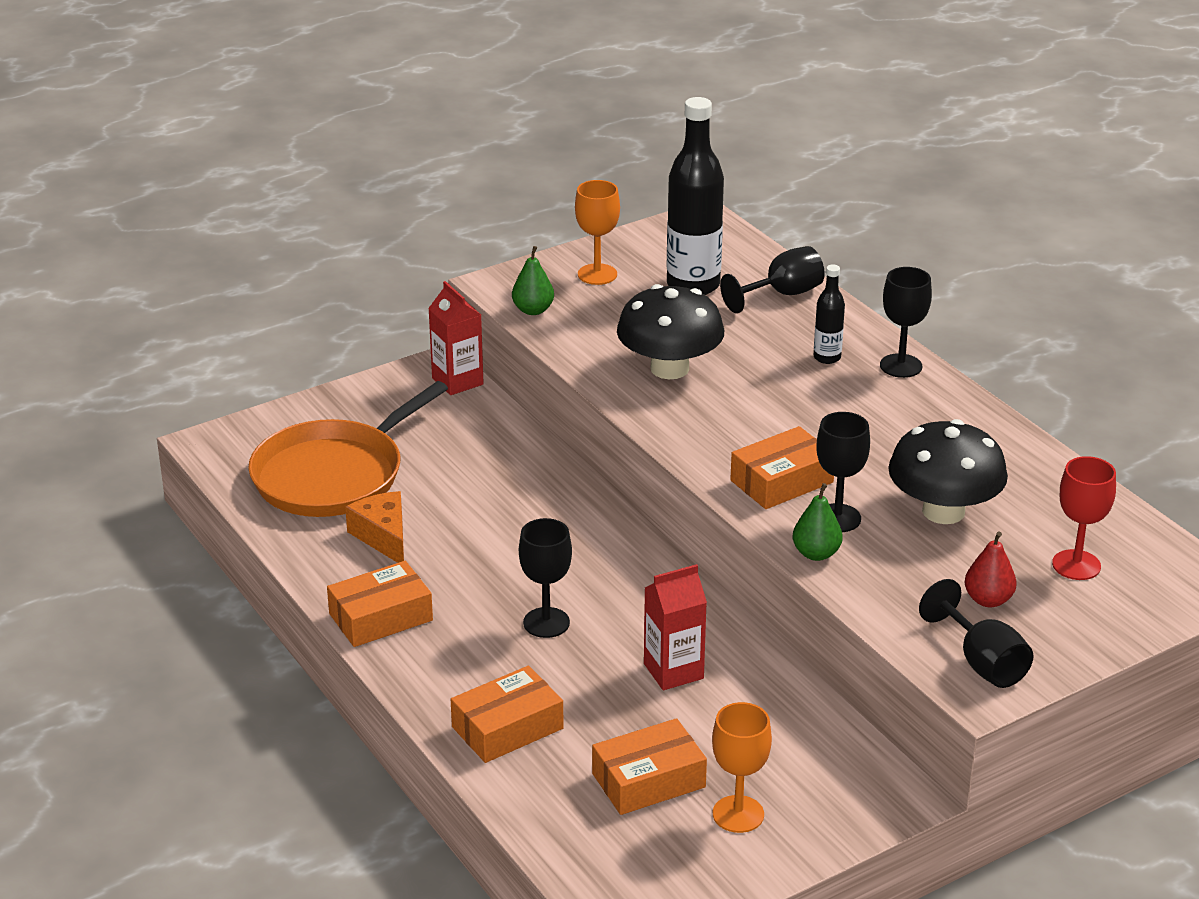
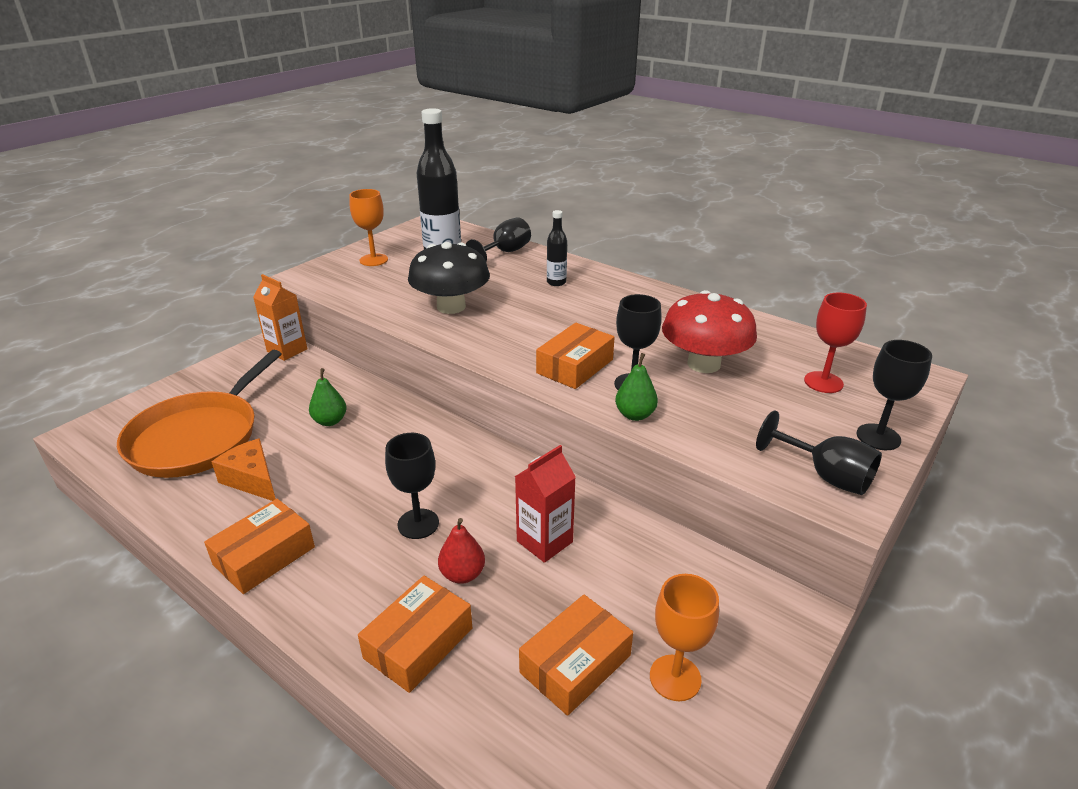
camera: 20 degrees left, 0 degrees up
red carton [428,281,484,395] -> orange carton [253,274,307,361]
green pear [512,246,554,315] -> green pear moved to [309,368,347,426]
black goblet [880,267,932,378] -> black goblet moved to [856,340,932,450]
black mushroom [888,419,1008,524] -> red mushroom [662,290,757,373]
red pear [965,532,1017,607] -> red pear moved to [438,518,485,584]

